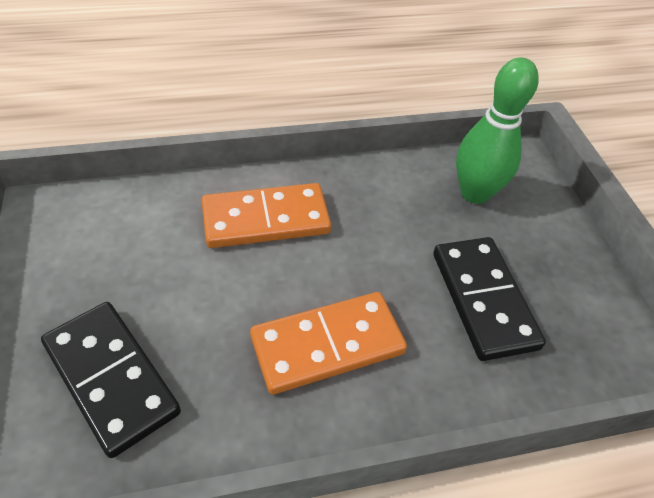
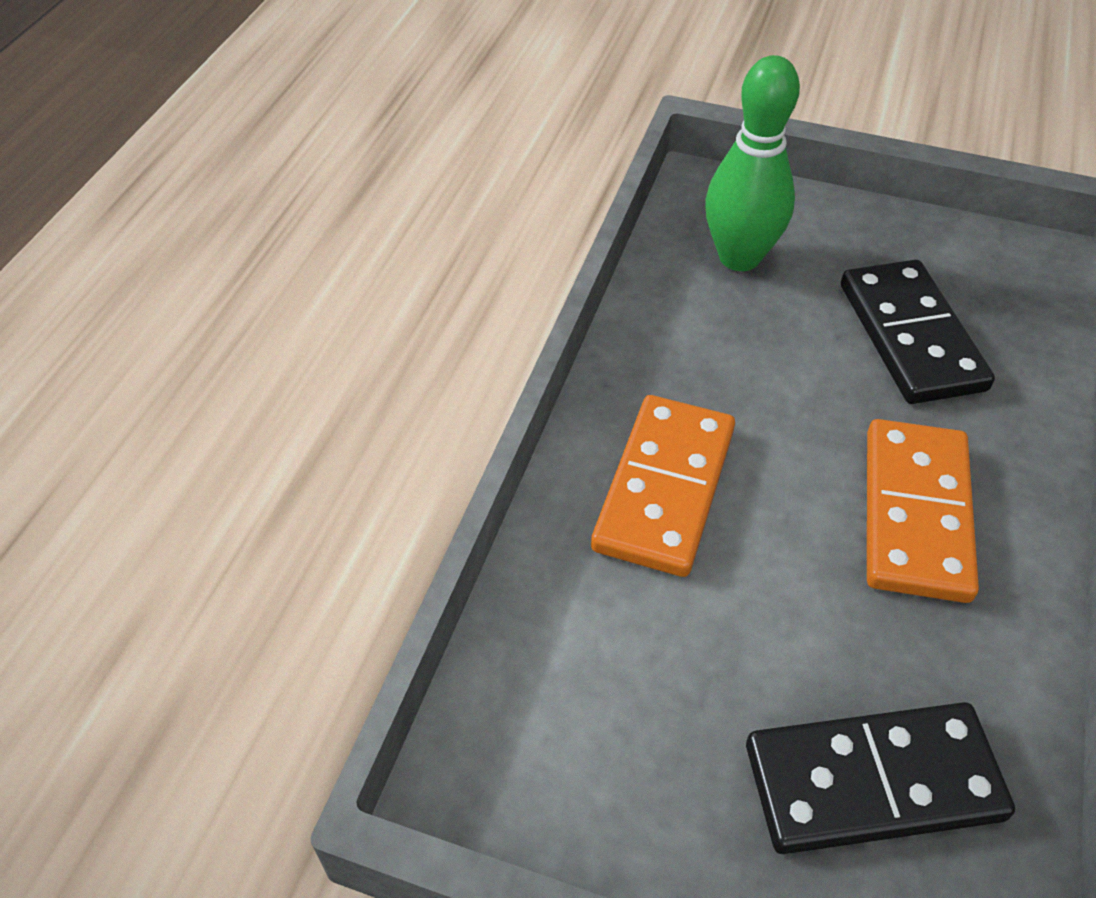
camera: 55 degrees left, 0 degrees up
black domino [433,237,546,361] -> black domino turned 60 degrees clockwise [841,260,995,404]

